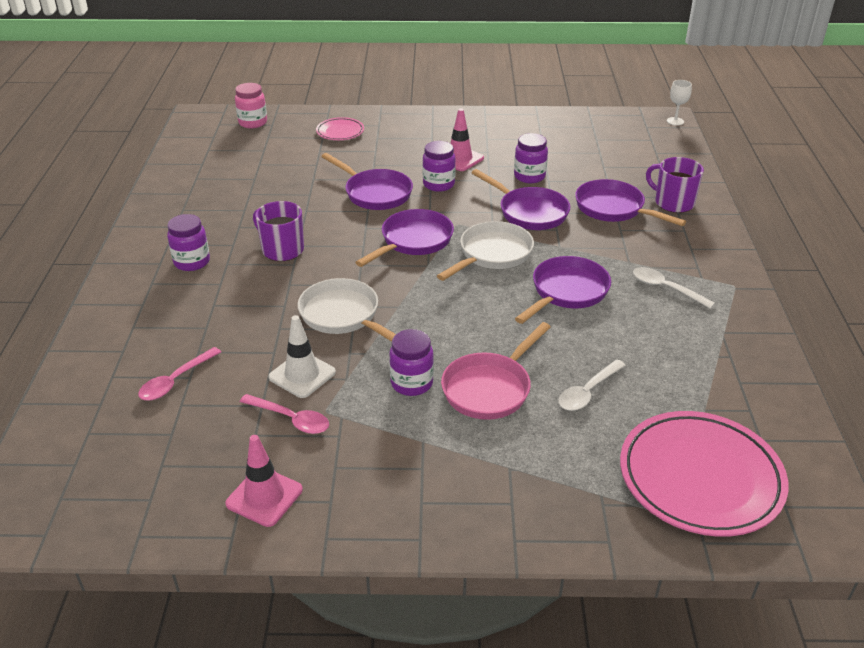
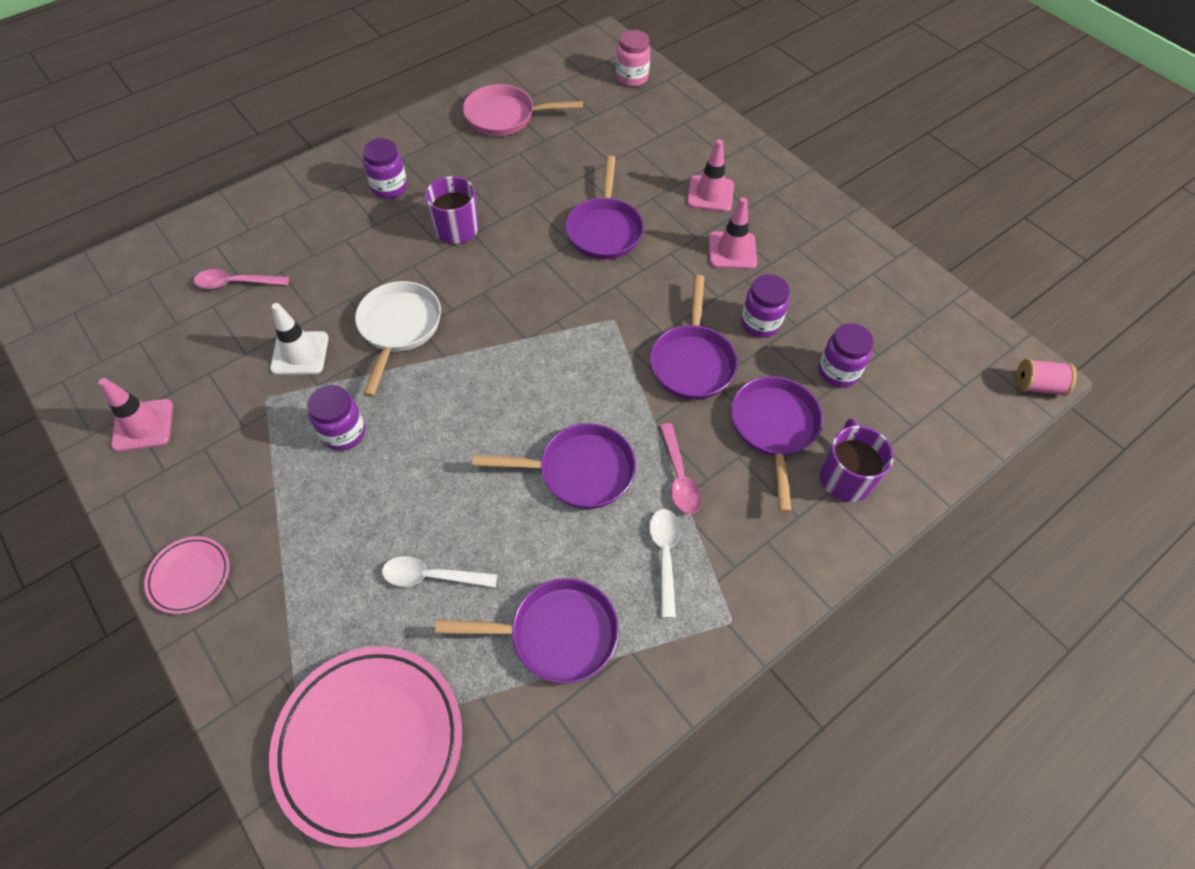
camera: 50 degrees right, 20 degrees up
pink spoon [240,394,329,434] -> pink spoon moved to [660,423,702,514]
pink plate [316,117,364,140] -> pink plate moved to [144,536,230,614]
purple pan [355,209,454,267] -> purple pan moved to [435,578,619,684]
purple jar [423,141,456,192] -> purple jar moved to [818,323,874,387]
white pan [437,221,534,281] -> none
pink pan [441,322,550,420] -> pink pan moved to [463,84,583,136]
white goblet [667,80,692,126] -> pink spool [1016,359,1077,396]
none -> pink traffic cone [687,139,734,212]

